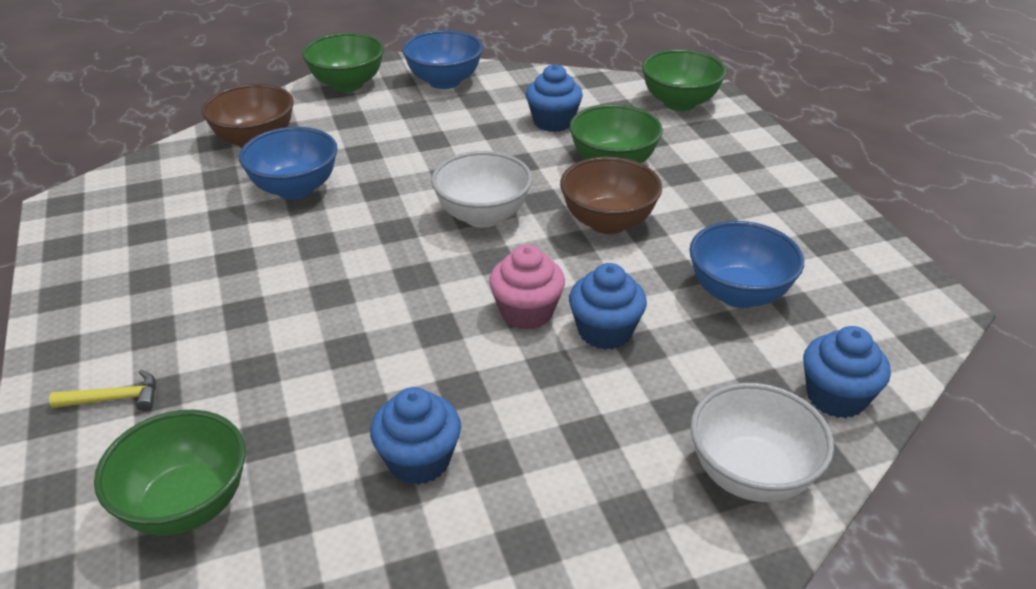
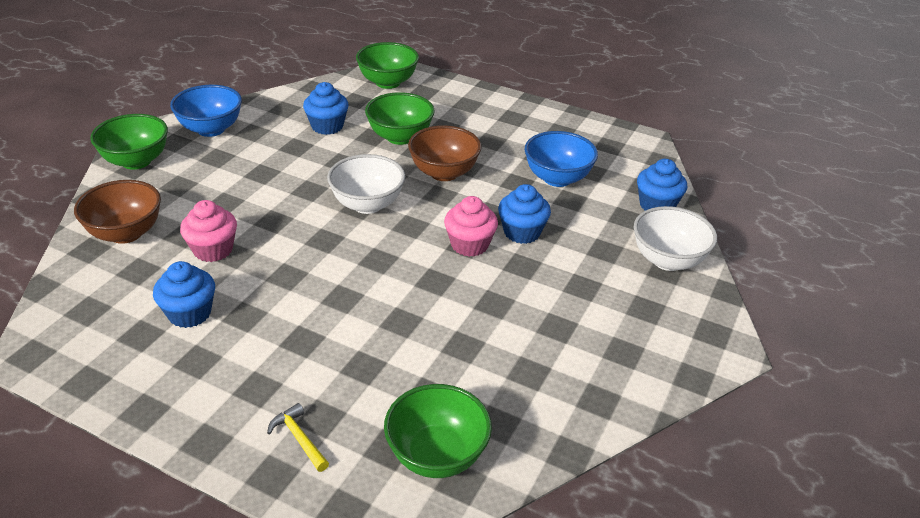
camera: 45 degrees left, 0 degrees up
yellow hammer [49,370,156,411] -> yellow hammer turned 75 degrees counterclockwise [267,403,329,472]
blue bowl [239,127,338,200] -> pink cupcake [180,200,237,262]
blue cupcake [370,387,461,485] -> blue cupcake moved to [153,261,215,328]

